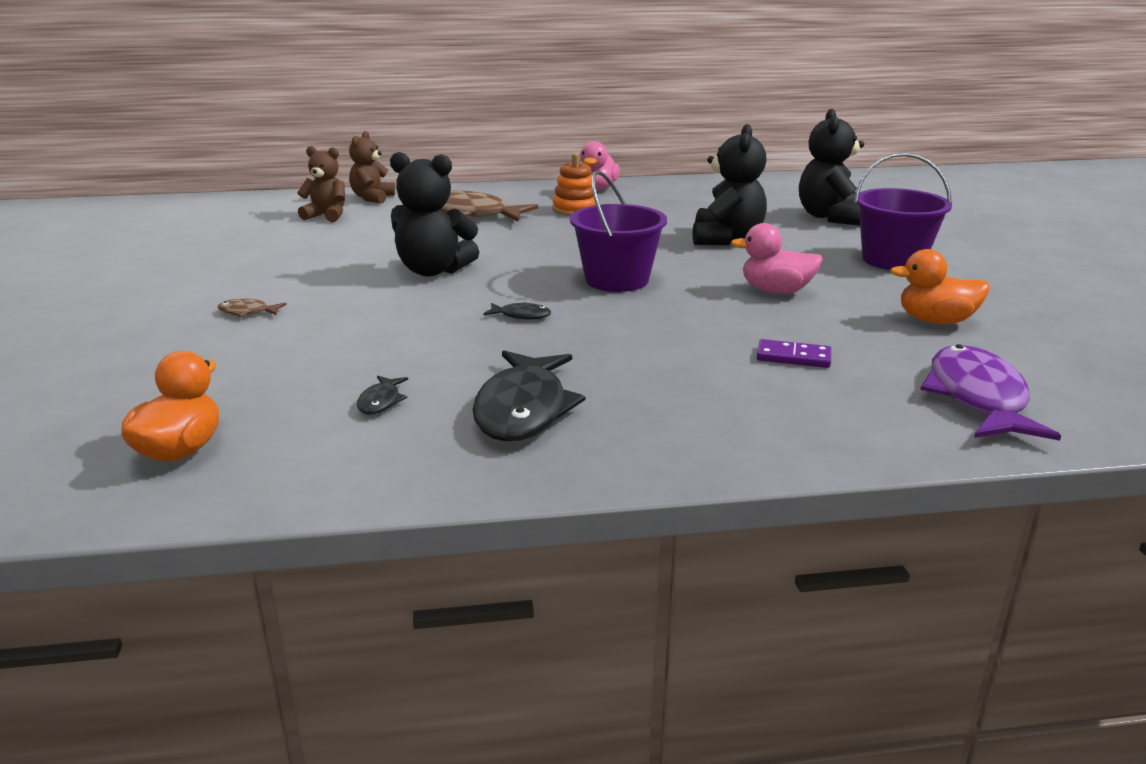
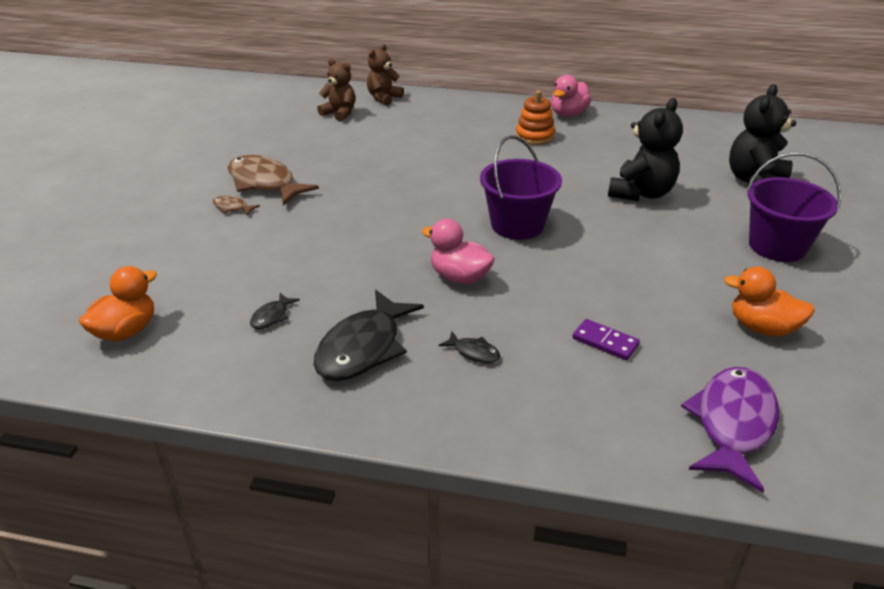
camera: 20 degrees right, 10 degrees up
black teddy bear [390,152,479,277] -> none
brown fish [442,190,538,222] -> brown fish moved to [228,155,319,206]
black fish [483,302,551,320] -> black fish moved to [439,331,500,363]
pink duck [731,223,823,294] -> pink duck moved to [422,219,495,284]

